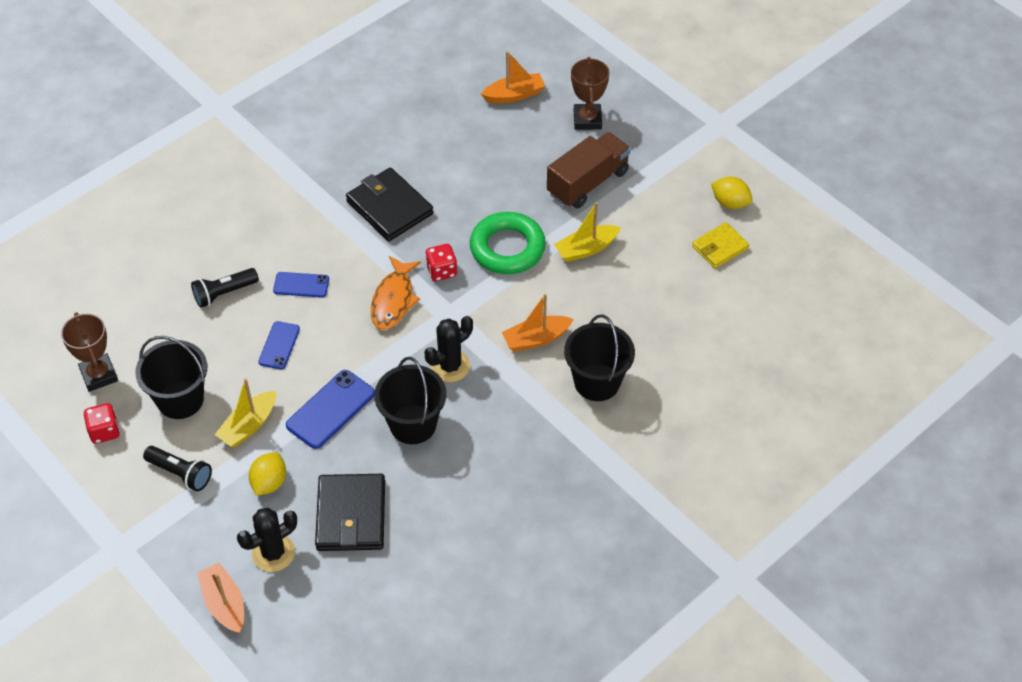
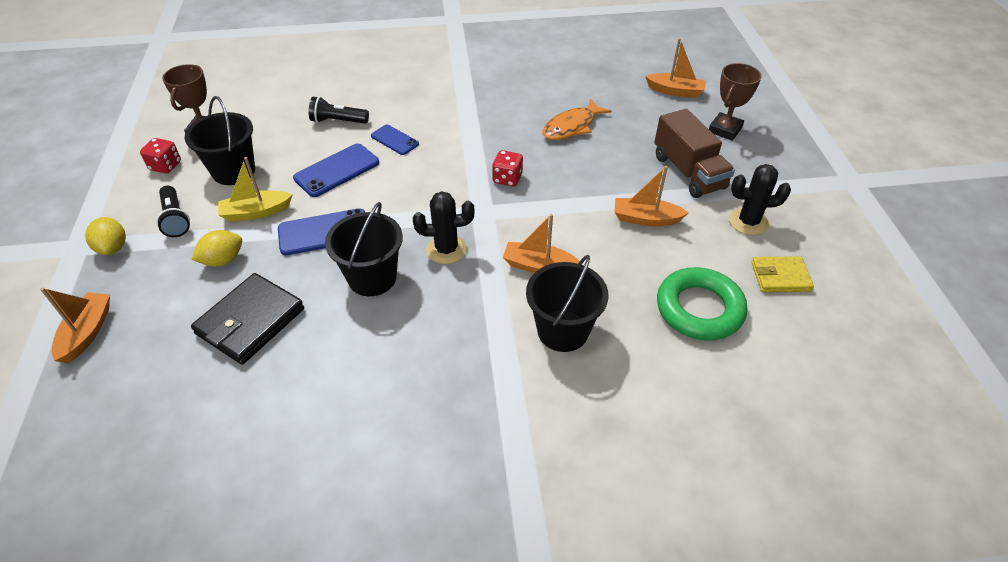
camera: 35 degrees right, 5 degrees down
black cactus [237,508,297,572] -> black cactus moved to [729,164,791,235]
blue phone [258,321,300,369] -> blue phone [293,144,379,197], size x1.59
black wallet [346,167,433,241] -> none
orange fish [371,256,421,330] -> orange fish moved to [543,98,612,140]
green ring [470,212,546,274] -> green ring moved to [657,267,747,341]
brown truck [547,132,631,209] -> brown truck turned 75 degrees clockwise [654,109,735,198]
yellow boat [554,202,621,262] -> orange boat [614,166,688,226]
yellow lemon [711,177,753,209] -> yellow lemon moved to [85,217,126,255]

